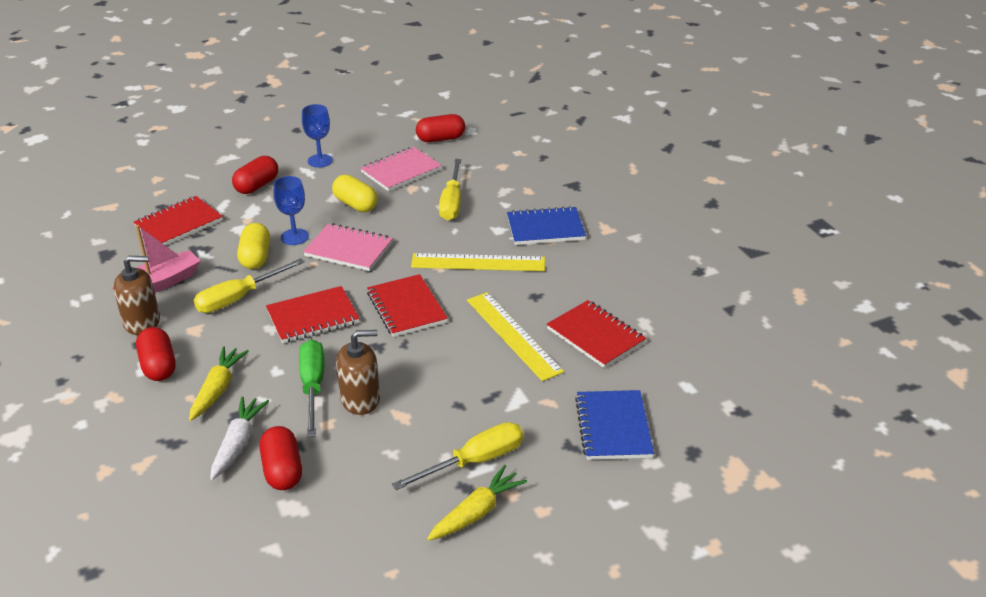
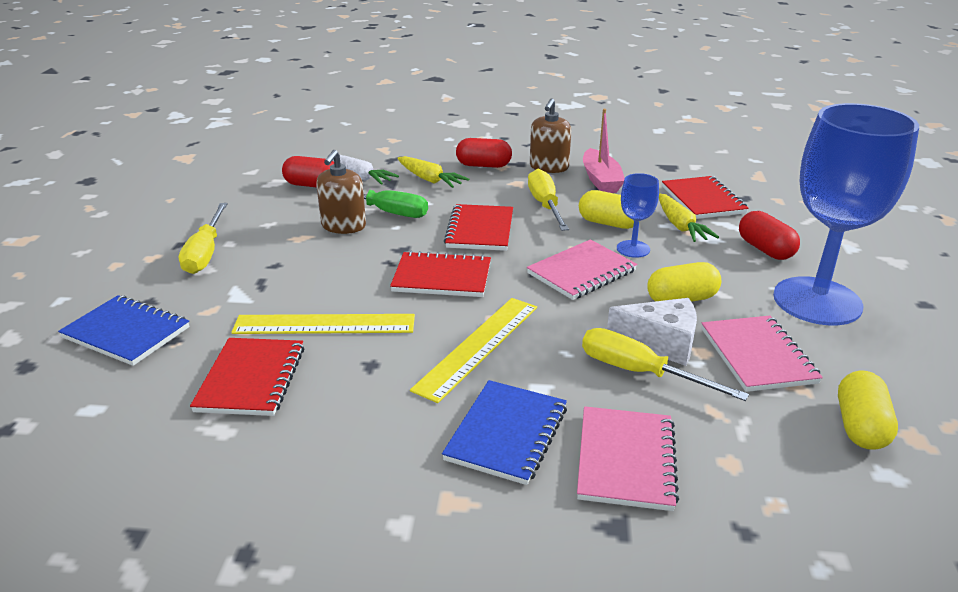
camera: 120 degrees right, 5 degrees down
blue goblet [302,104,333,168] -> blue goblet [773,103,919,325], size x2.27
red capsule [416,114,465,142] -> yellow capsule [838,371,898,450]
yellow carrot [427,465,527,540] -> yellow carrot moved to [659,194,719,242]
red notebook [547,300,646,368] -> red notebook turned 75 degrees counterclockwise [190,338,305,416]
none -> pink notebook [577,406,679,511]
none -> white cheese [607,298,697,366]

